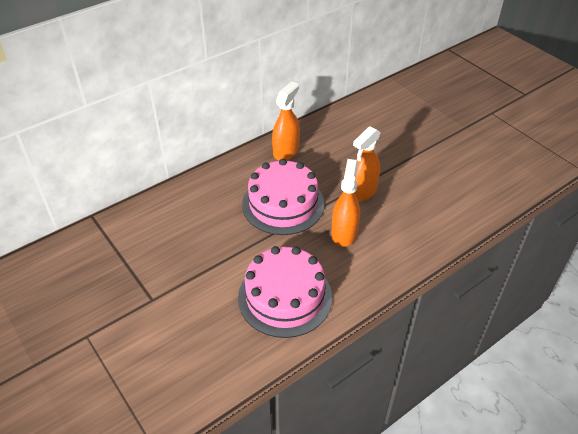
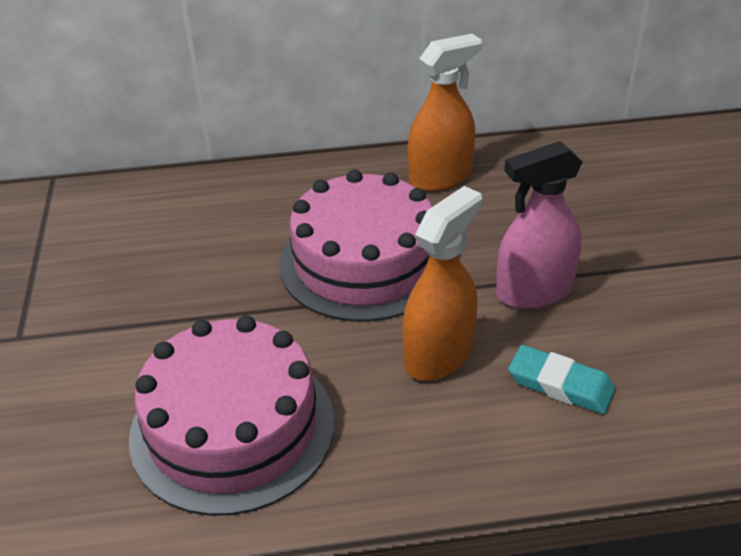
camera: 30 degrees right, 5 degrees down
orange spray bottle [353,126,381,202] -> pink spray bottle [496,141,583,309]
none -> turquoise eraser [508,345,616,414]

